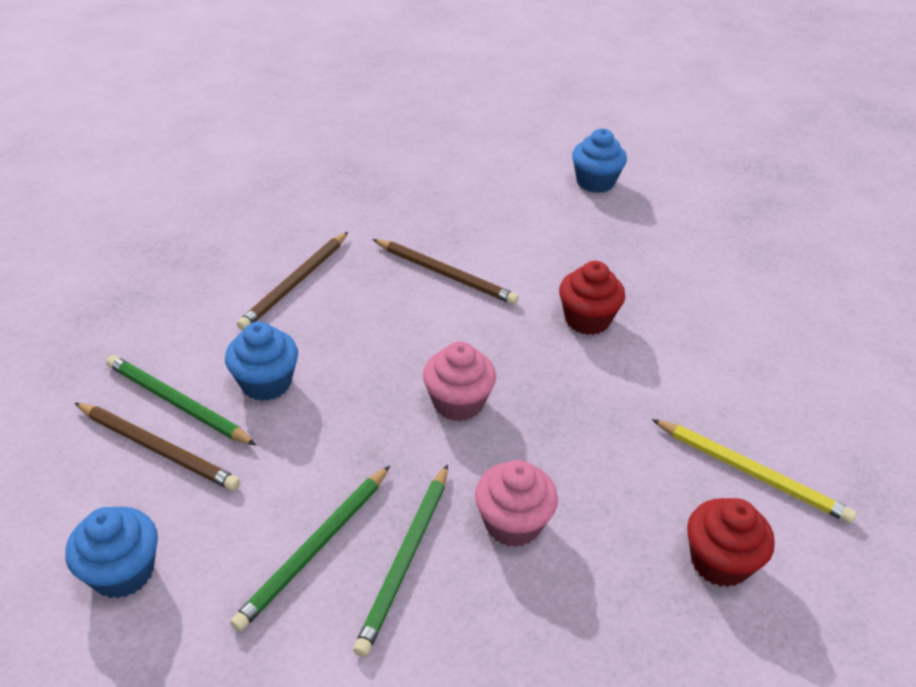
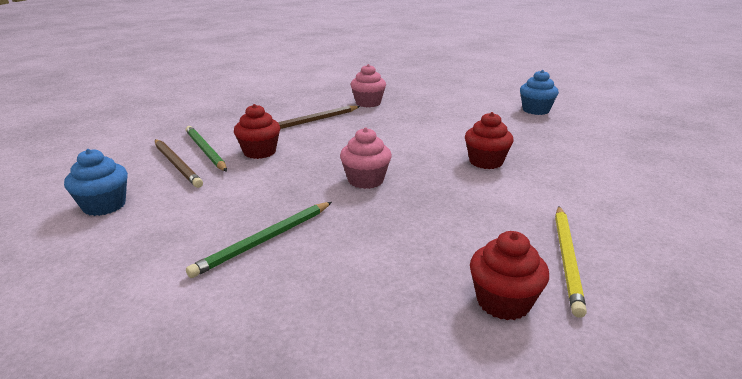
camera: 25 degrees right, 15 degrees down
blue cupcake [225,322,298,401] -> red cupcake [234,104,280,159]
green pencil [230,466,390,631] -> none
brown pencil [373,239,519,305] -> none
pink cupcake [475,460,558,547] -> pink cupcake moved to [350,64,386,107]
yellow pencil [652,419,856,524] -> yellow pencil turned 45 degrees clockwise [555,206,587,318]

